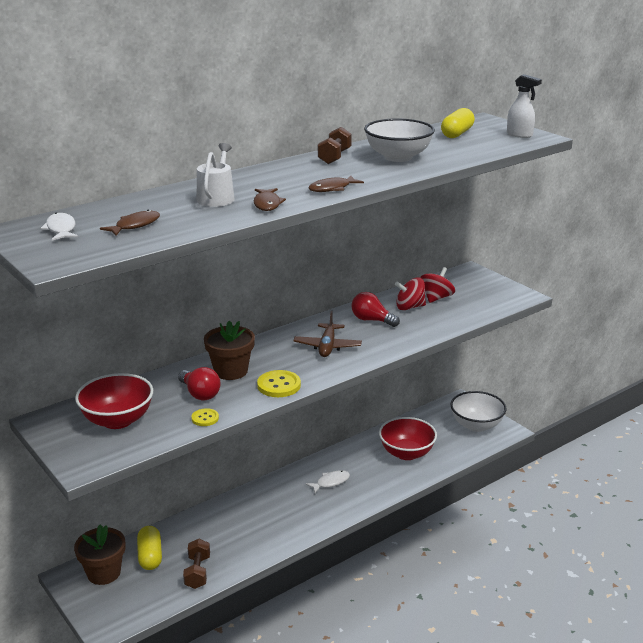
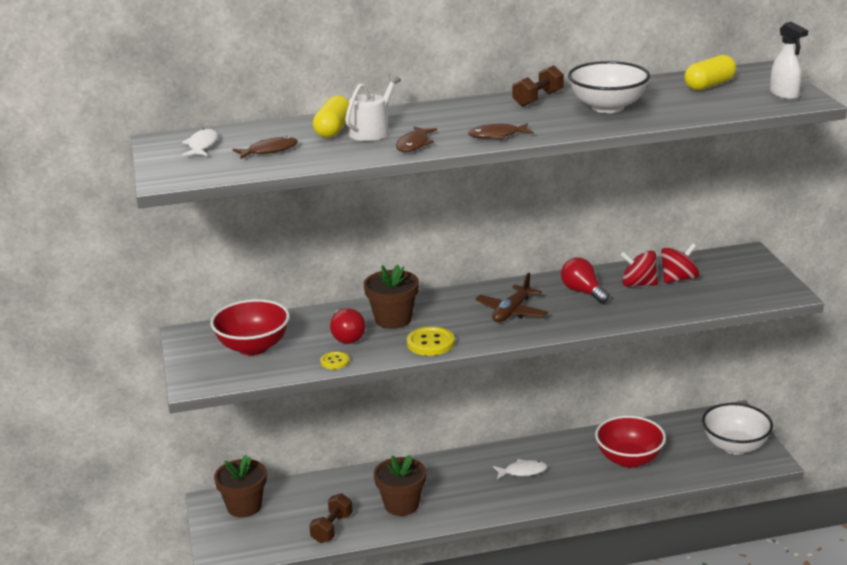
camera: 25 degrees right, 0 degrees up
yellow capsule [137,526,162,570] -> yellow capsule moved to [313,96,349,138]
none -> brown flower pot [374,455,426,516]

